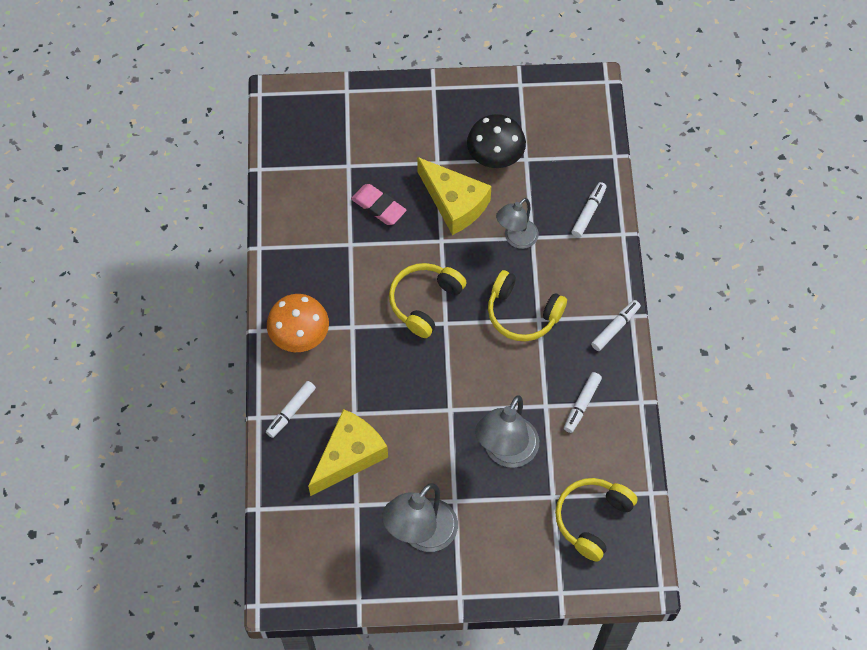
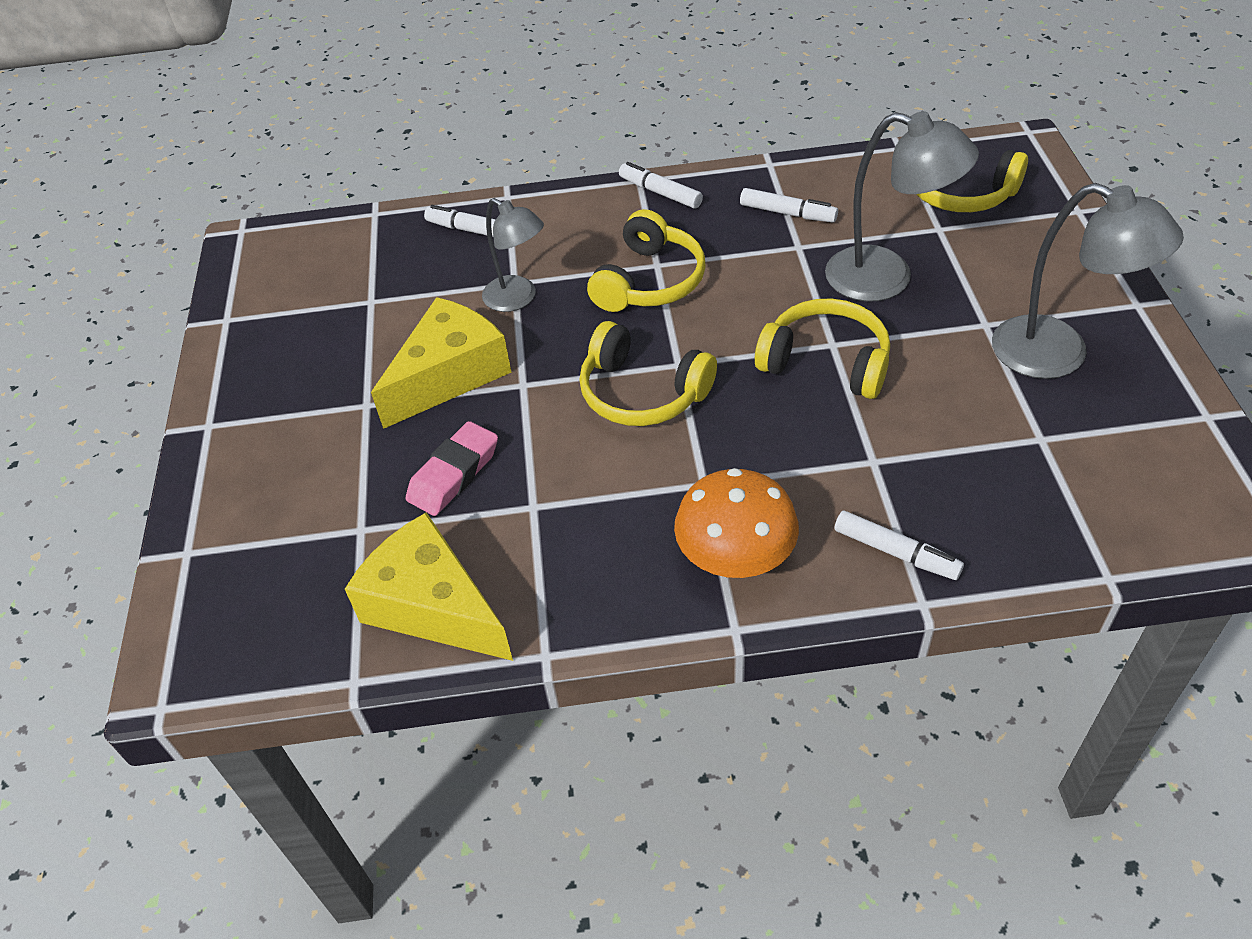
camera: 90 degrees left, 15 degrees down
yellow cheese [308,409,388,496] -> yellow cheese moved to [345,512,513,661]
black mushroom [467,114,526,168] -> none
none -> yellow headphones [755,298,890,399]

